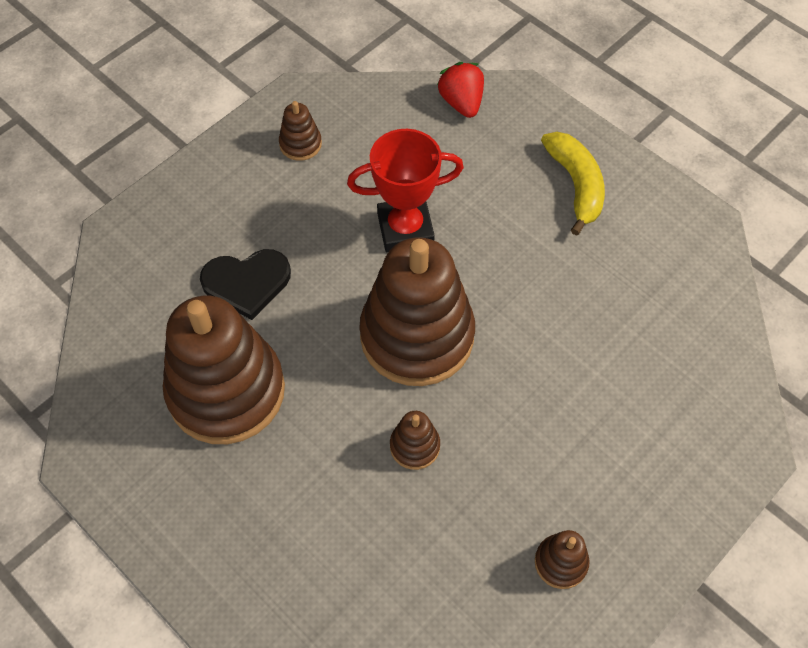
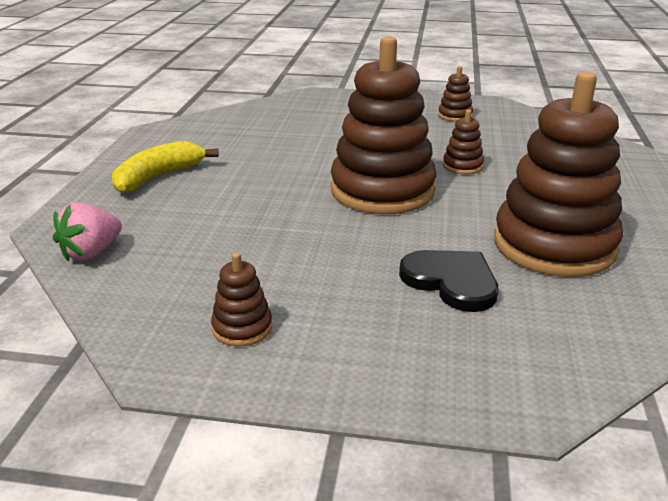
camera: 125 degrees left, 30 degrees down
red trophy [347,129,464,252] -> none
red strawberry [437,62,484,118] -> pink strawberry [53,202,122,261]

